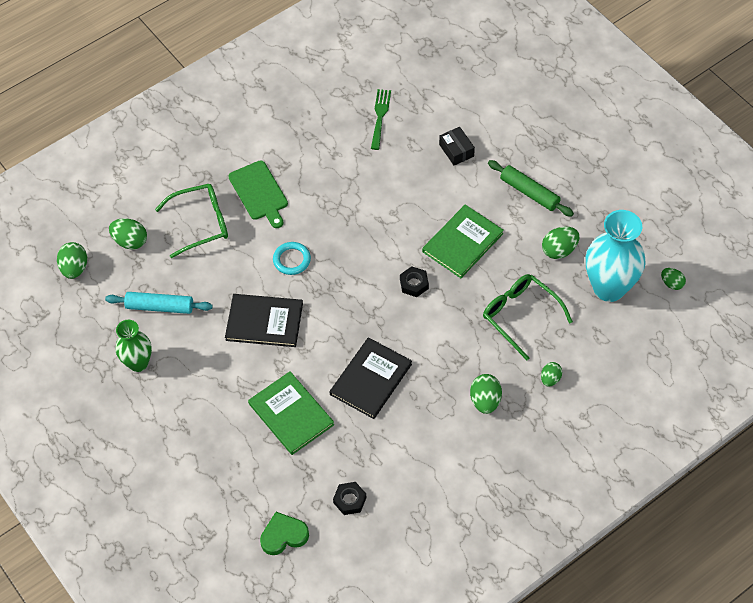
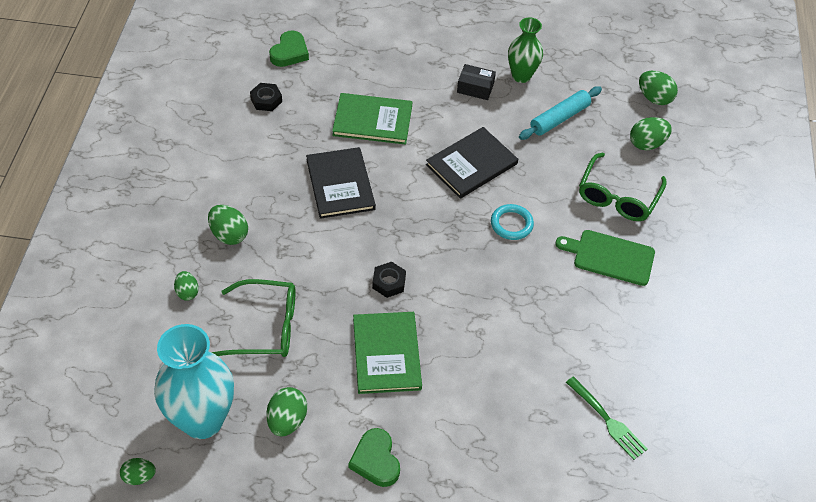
camera: 130 degrees right, 5 degrees down
black box [439,127,475,165] -> black box moved to [457,64,496,100]
green rolling pin [488,160,574,217] -> green heart [349,428,400,487]

